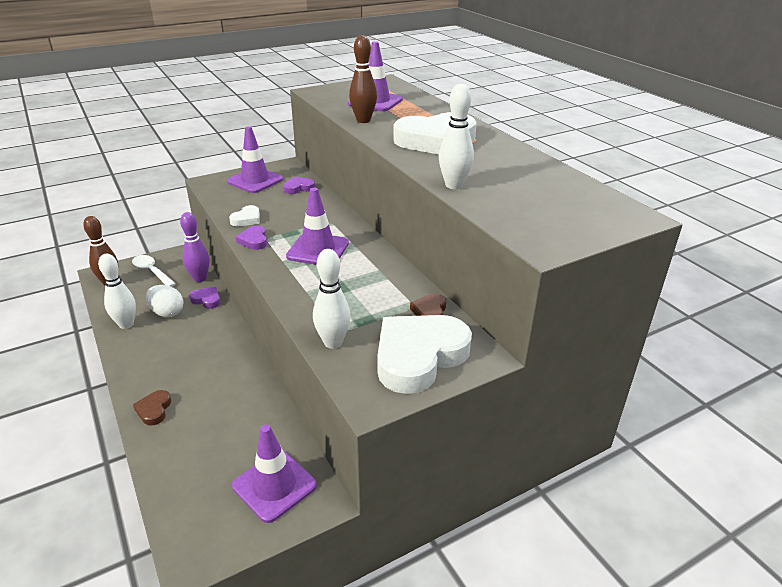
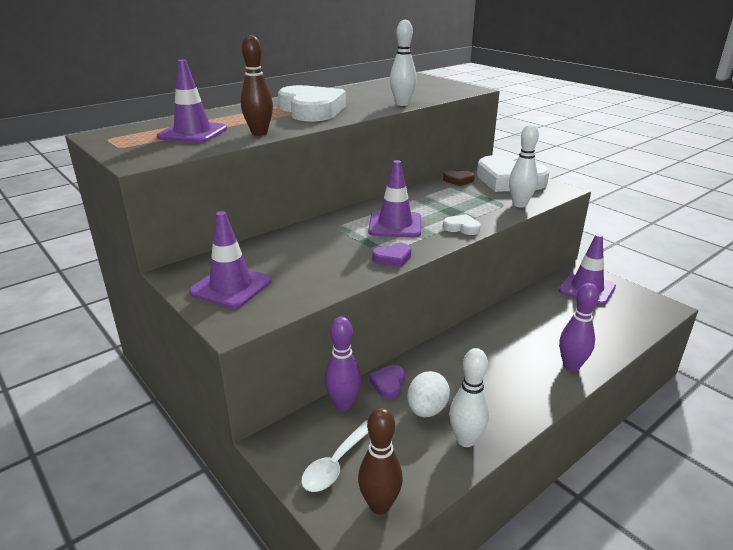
camera: 100 degrees left, 5 degrees down
brown heart [133,390,171,426] -> purple bowling pin [559,283,599,371]
white heart [229,205,260,226] -> white heart moved to [443,214,481,235]
purple heart [284,177,315,194] -> none

